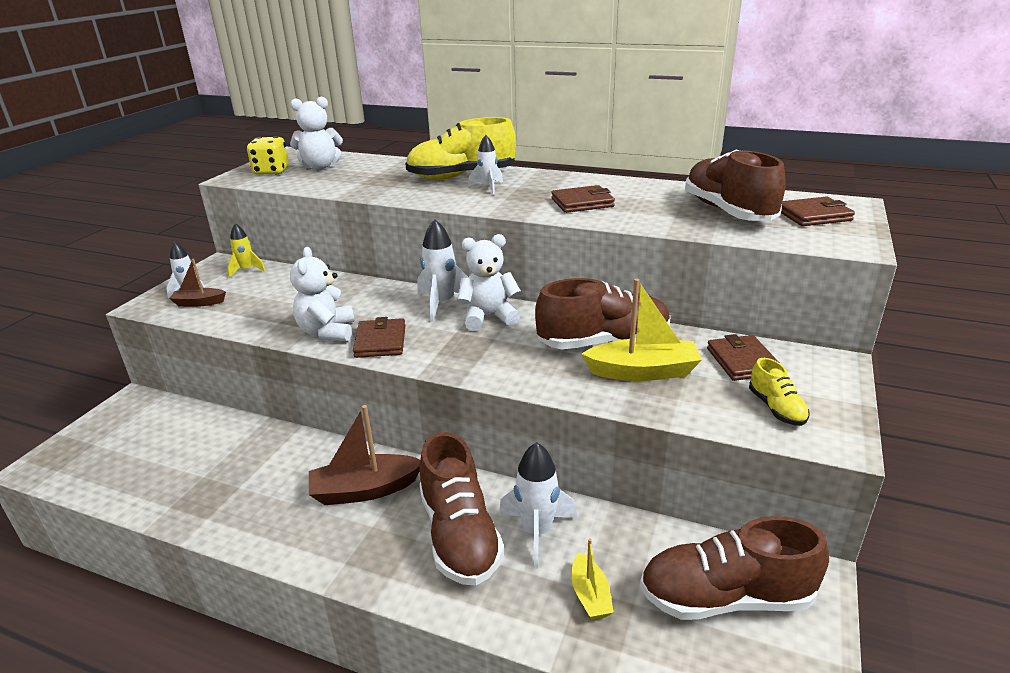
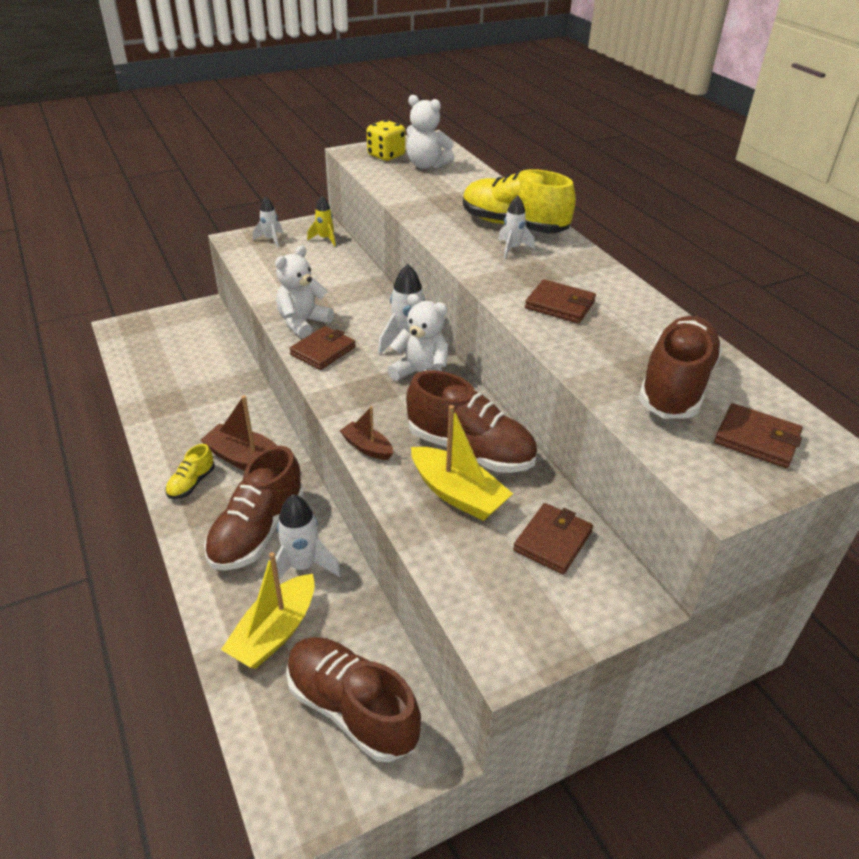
camera: 40 degrees right, 10 degrees up
brown boat [169,259,226,307] -> brown boat moved to [340,406,393,460]
yellow boat [571,538,614,620] -> yellow boat [221,552,315,669], size x1.75
yellow shoe [749,358,810,426] -> yellow shoe moved to [165,444,215,499]

